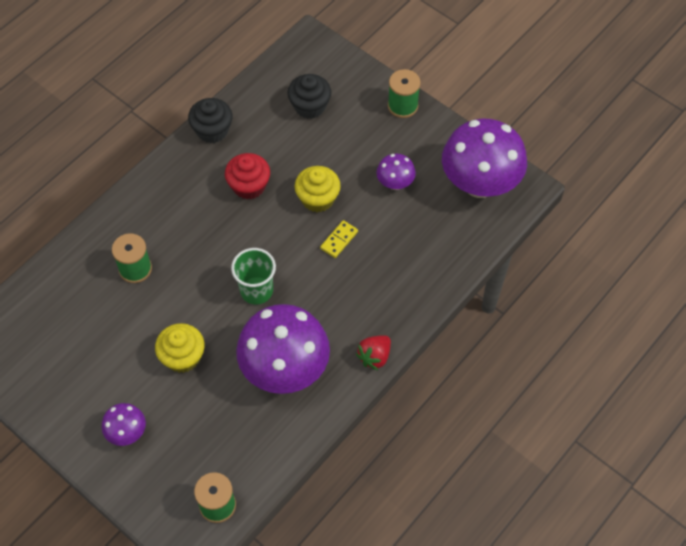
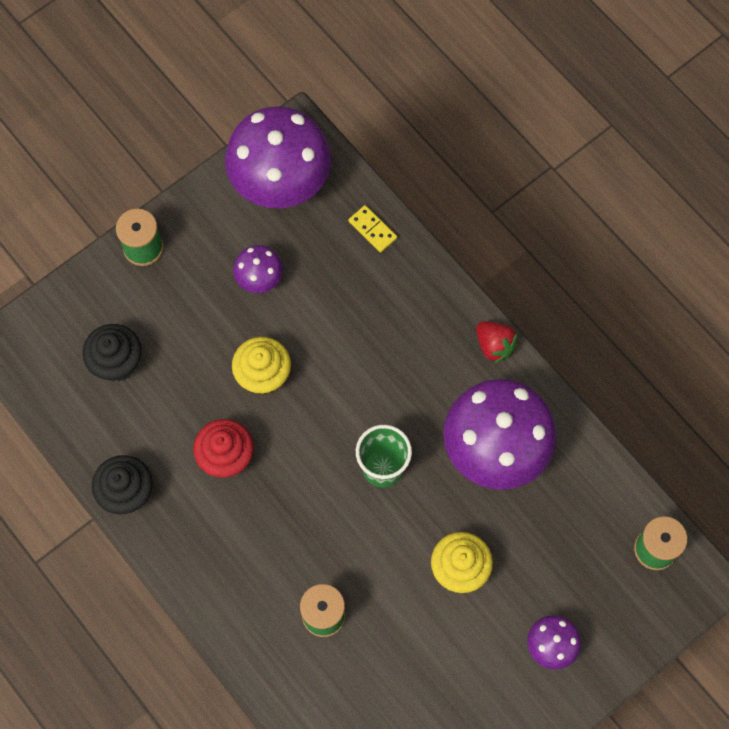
camera: 80 degrees left, 10 degrees up
yellow domino [320,220,358,258] -> yellow domino moved to [348,205,397,253]

